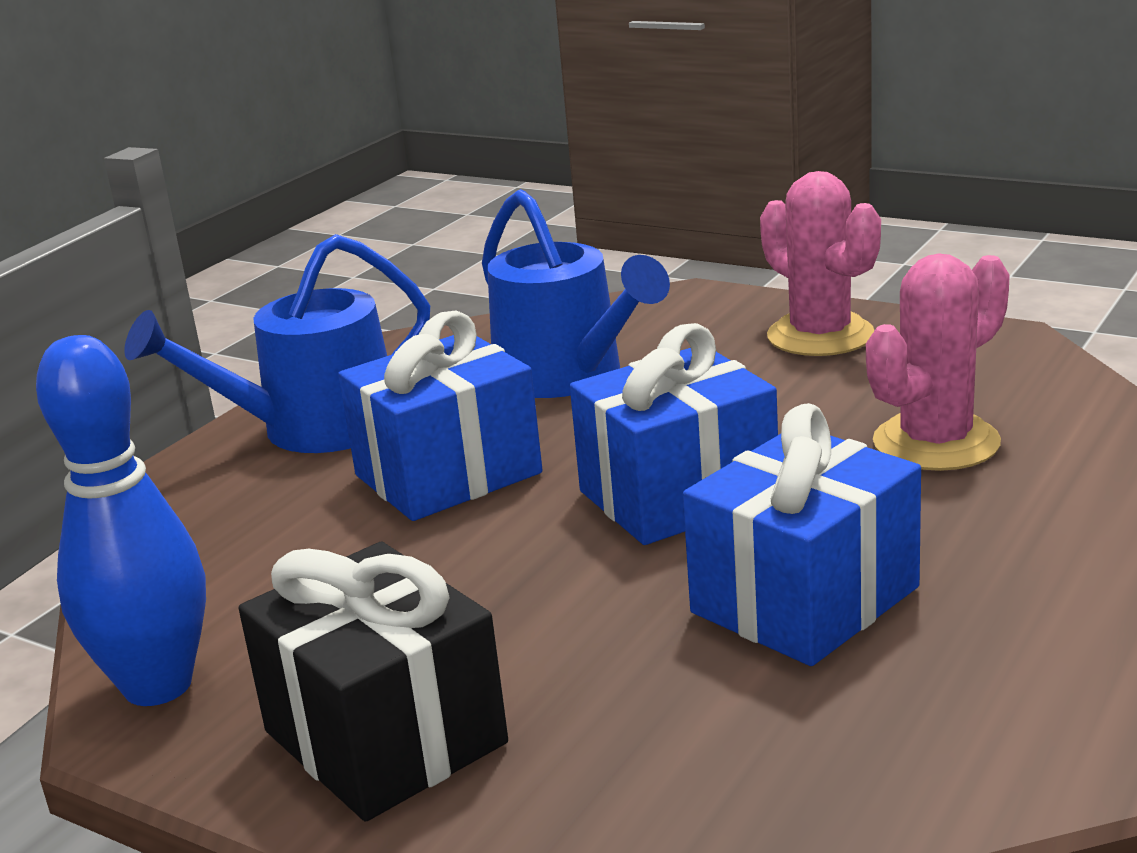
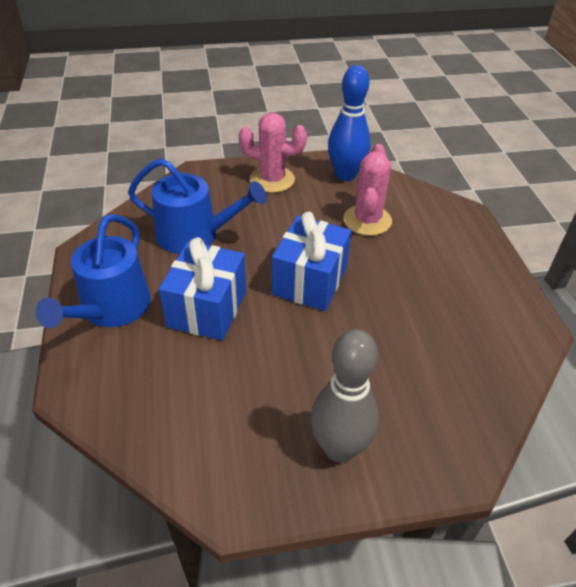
camera: 45 degrees left, 20 degrees up
blue bowling pin [36,335,206,706] -> blue bowling pin moved to [328,65,371,181]
black gift [239,542,508,821] -> grey bowling pin [311,329,379,463]
blue gift [683,403,921,666] -> none

